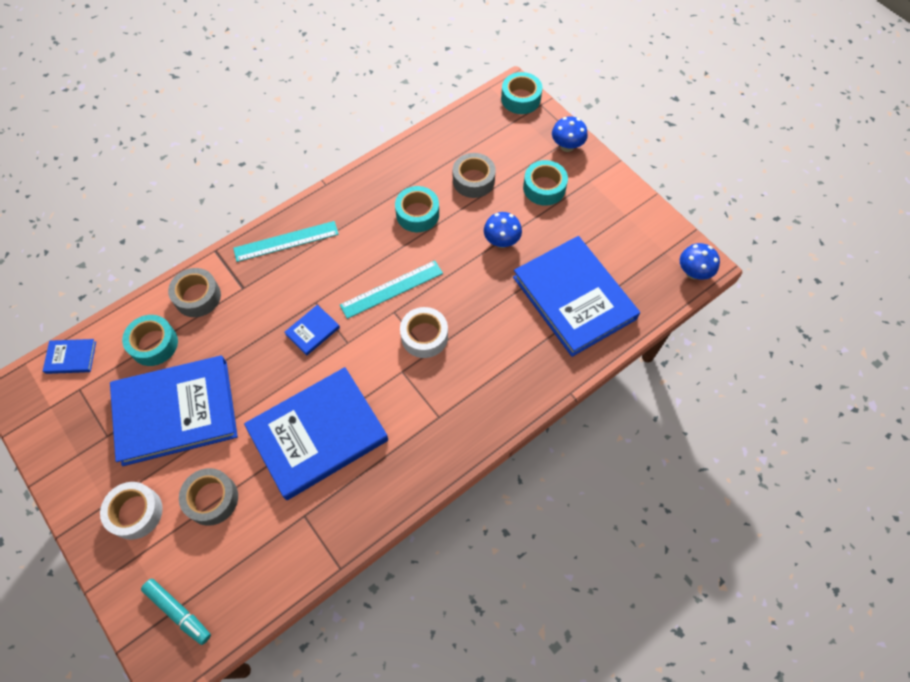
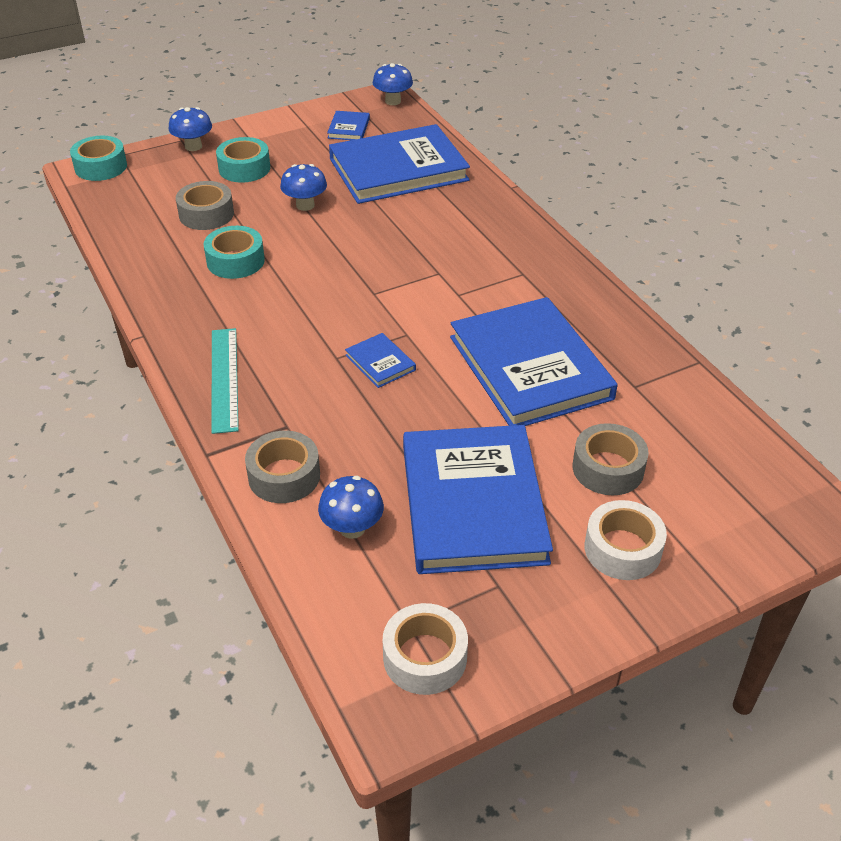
camera: 80 degrees left, 20 degrees down
blue book [43,339,96,374] -> blue book moved to [327,111,370,140]
turquoise tape [122,315,178,366] -> blue mushroom [318,476,384,539]
turquoise marker [141,579,211,645] -> none
turquoise ruler [340,260,443,319] -> none
white tape [400,307,448,358] -> white tape moved to [383,603,468,695]

